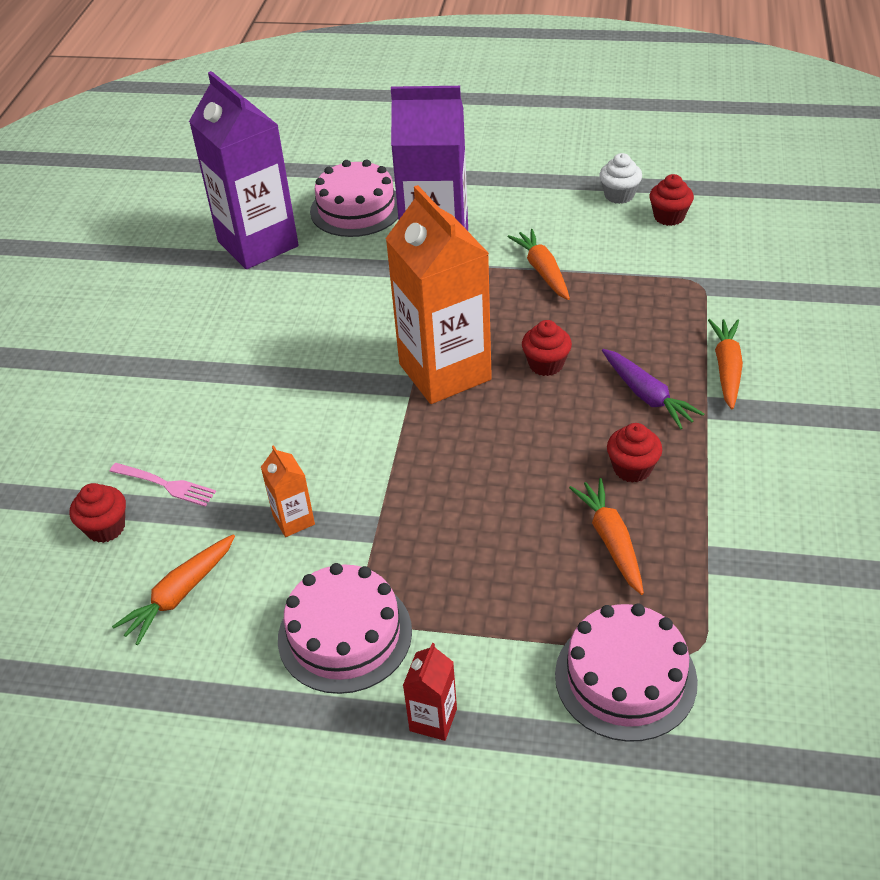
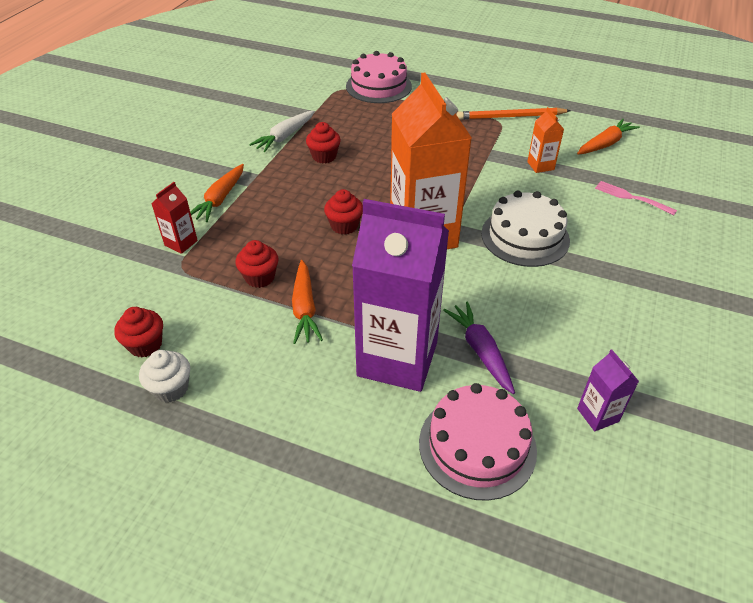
camera: 170 degrees left, 0 degrees up
red cupcake [70,483,126,543] -> red cupcake moved to [235,240,279,288]
purple carton [189,71,299,269] -> purple carton [577,349,639,431], size x0.42
pink cake [278,563,412,694] -> orange pencil [457,107,571,120]
red carton [403,643,457,741] -> red carton moved to [151,182,198,254]
orange carrot [569,478,644,595] -> none
purple carrot [602,349,704,429] -> purple carrot moved to [443,302,515,394]
none -> white carrot [249,110,315,152]
none -> white cake [481,191,570,267]

